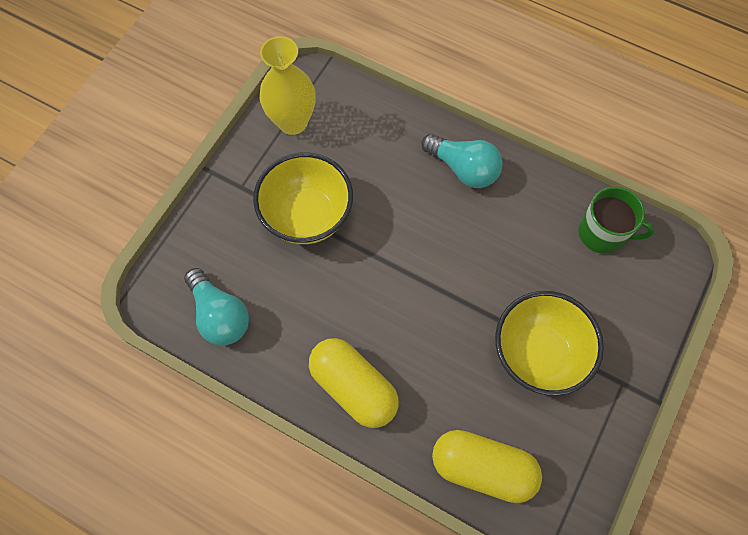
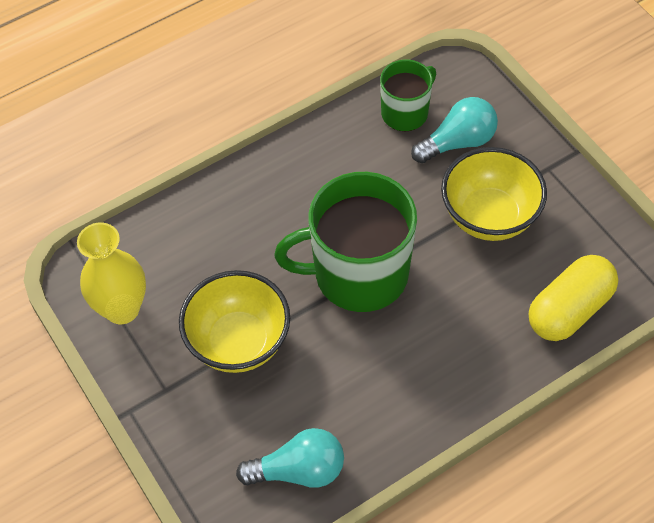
camera: 60 degrees left, 10 degrees down
yellow capsule [309,338,399,428] -> none
turquoise light bulb [421,134,503,188] -> turquoise light bulb moved to [411,97,498,163]
none -> green mug [274,172,417,312]

